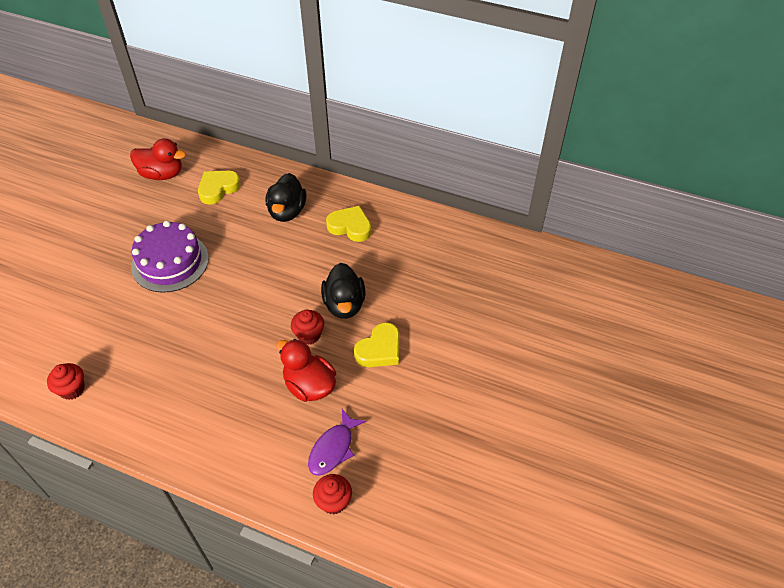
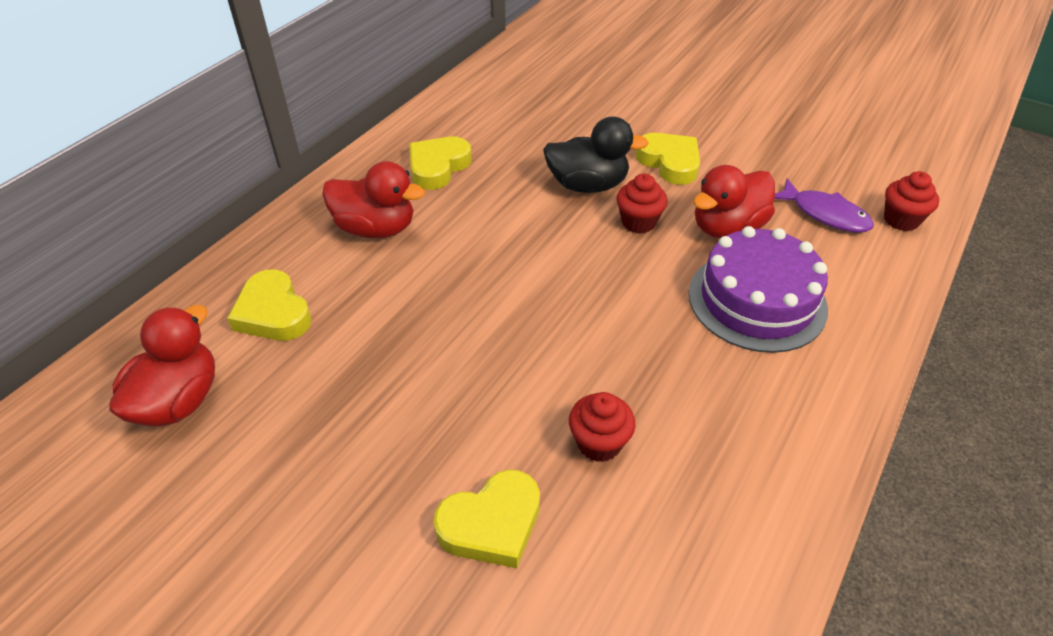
camera: 80 degrees left, 5 degrees down
red cupcake [47,363,85,400] -> red cupcake moved to [569,392,635,462]
purple cake [131,221,209,293] -> purple cake moved to [689,226,828,353]
black duck [266,173,306,222] -> red duck [322,161,425,238]
none -> yellow heart [433,470,540,568]

